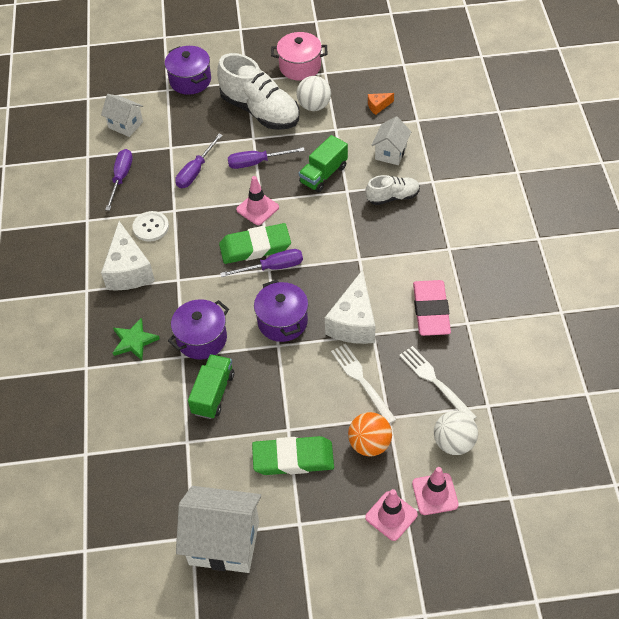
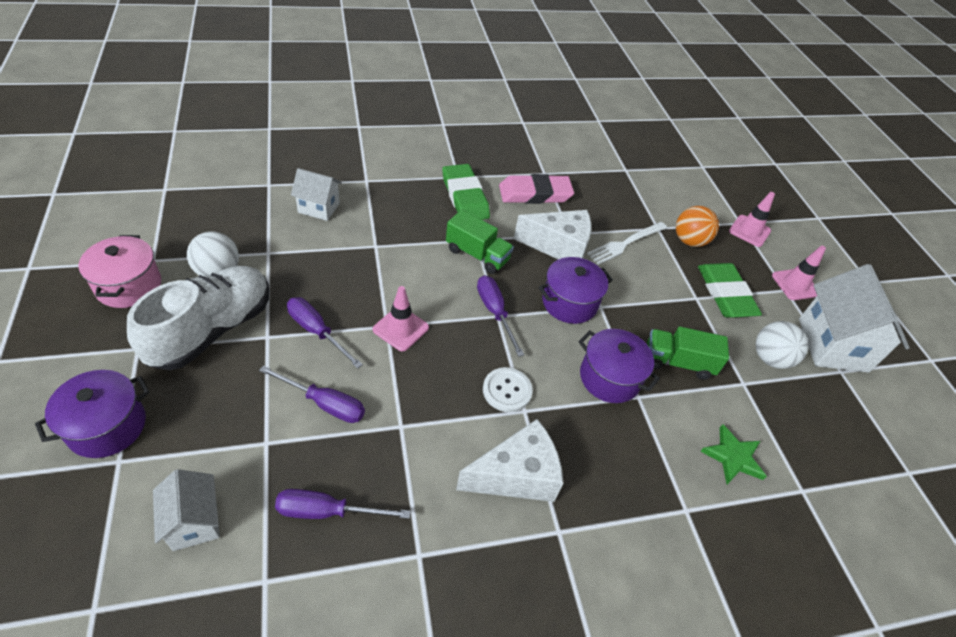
camera: 105 degrees left, 5 degrees down
white house [101,94,143,137] -> white house turned 45 degrees counterclockwise [153,469,220,551]
green star [113,318,160,360] -> green star moved to [700,424,767,484]
white button [132,211,169,242] -> white button moved to [483,367,533,412]
green eraser [219,223,291,264] -> green eraser moved to [442,164,490,220]
purple screwdriver [228,147,305,169] -> purple screwdriver turned 150 degrees clockwise [287,297,363,369]
green truck [299,135,348,193] -> green truck moved to [446,210,514,274]
white shoe [366,175,420,205] -> none
orange cheese [368,93,394,115] -> none
white fork [399,346,477,420] -> none
pink traffic cone [412,467,459,515] -> pink traffic cone moved to [772,246,826,300]
white ball [434,411,478,455] -> white ball moved to [756,321,809,369]

